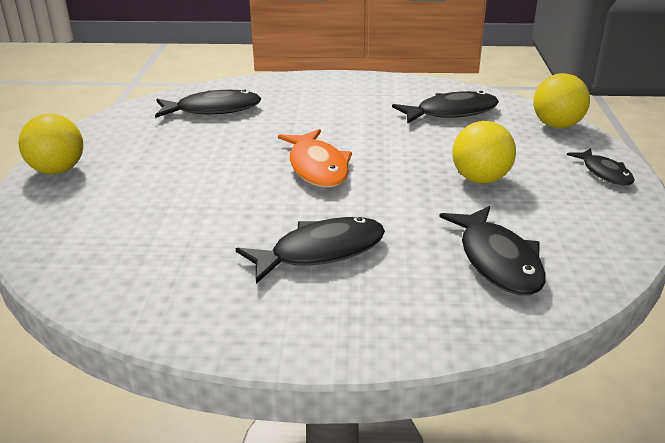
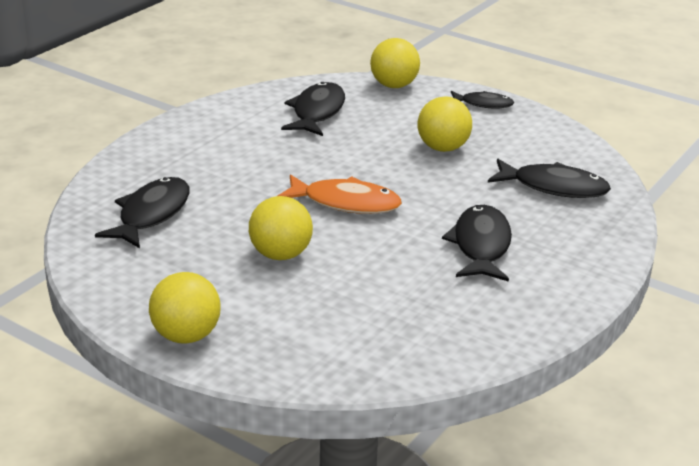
camera: 60 degrees left, 0 degrees up
none -> yellow ball [249,196,313,260]

